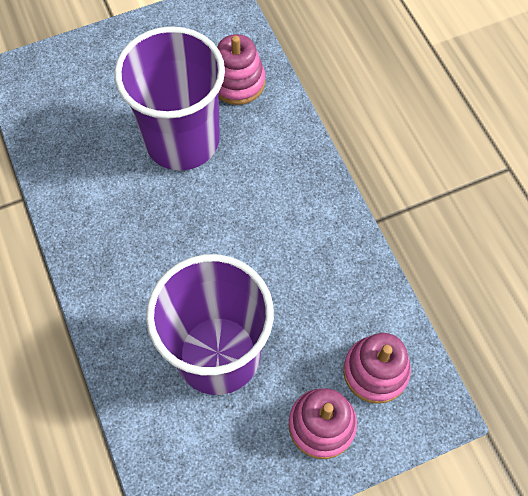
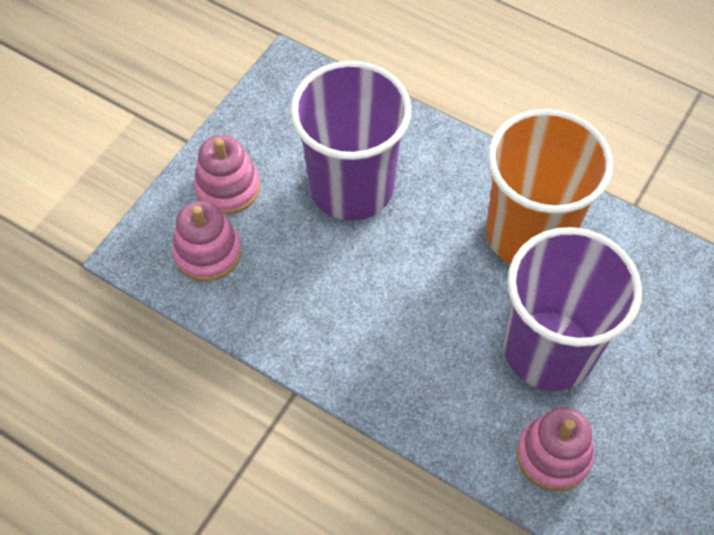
camera: 145 degrees right, 5 degrees down
none -> orange cup [486,109,613,264]

